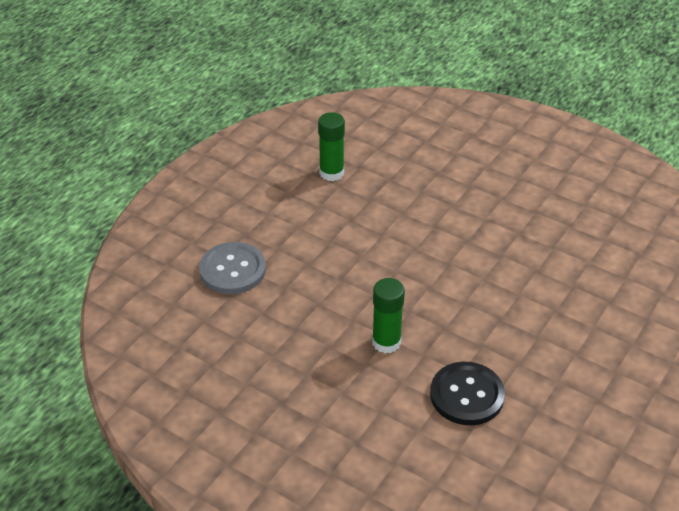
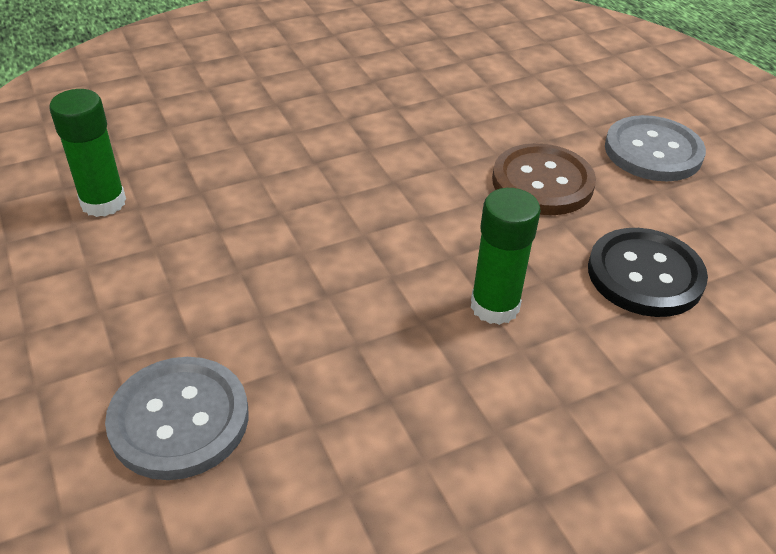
camera: 60 degrees left, 0 degrees up
none -> brown button [492,143,596,215]
none -> grey button [605,115,706,181]

